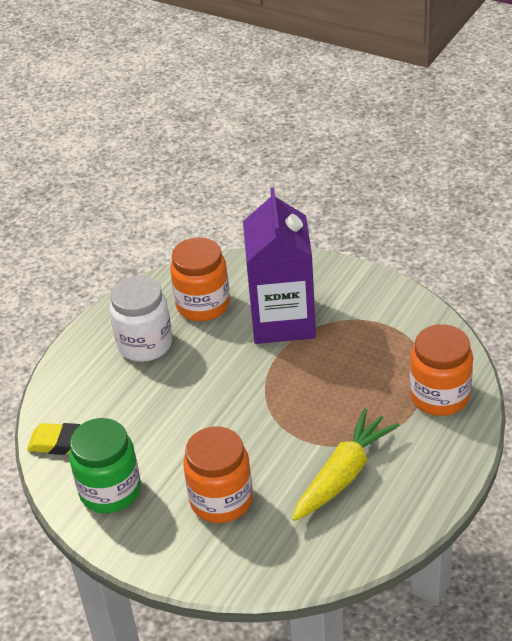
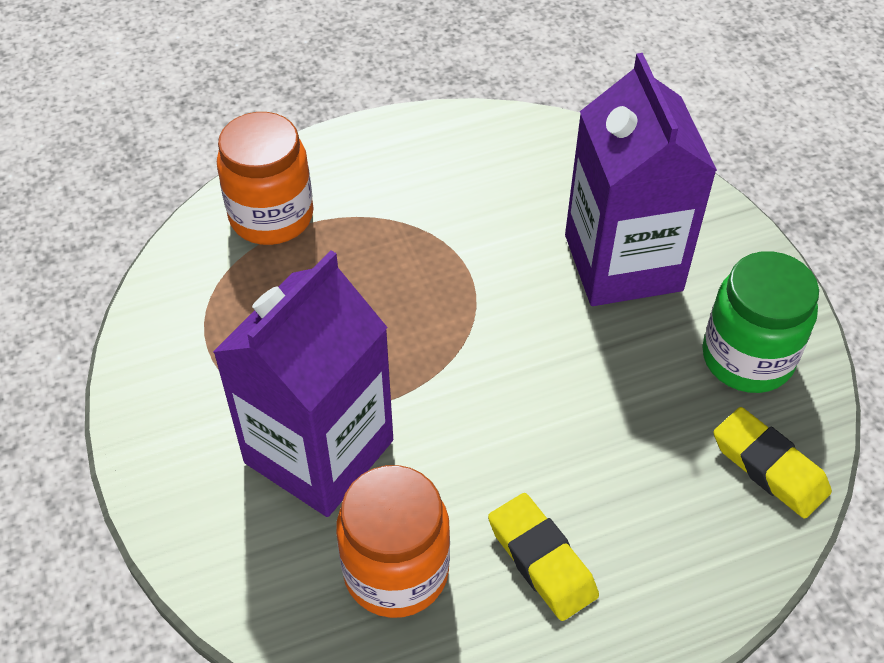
camera: 145 degrees left, 10 degrees up
white jar [110,276,172,362] -> yellow eraser [488,493,599,621]
orange jar [183,426,253,523] -> purple carton [565,53,717,306]
yellow carrot [292,408,399,521] -> none

